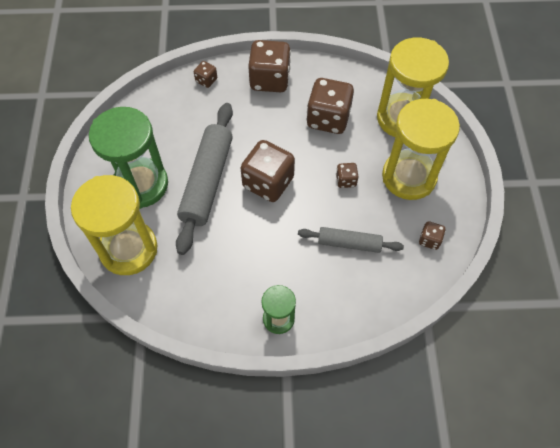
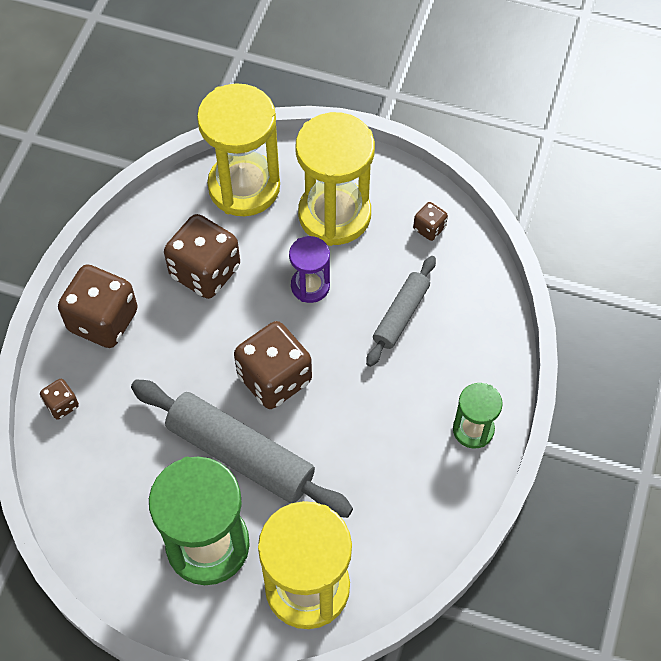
camera: 70 degrees left, 0 degrees up
brown dice [336,163,358,188] -> purple hourglass [289,236,330,303]

